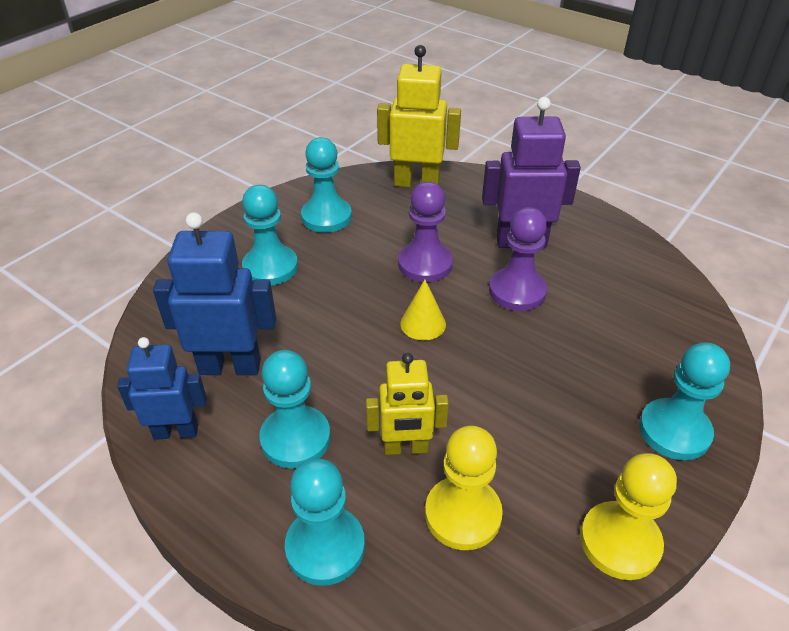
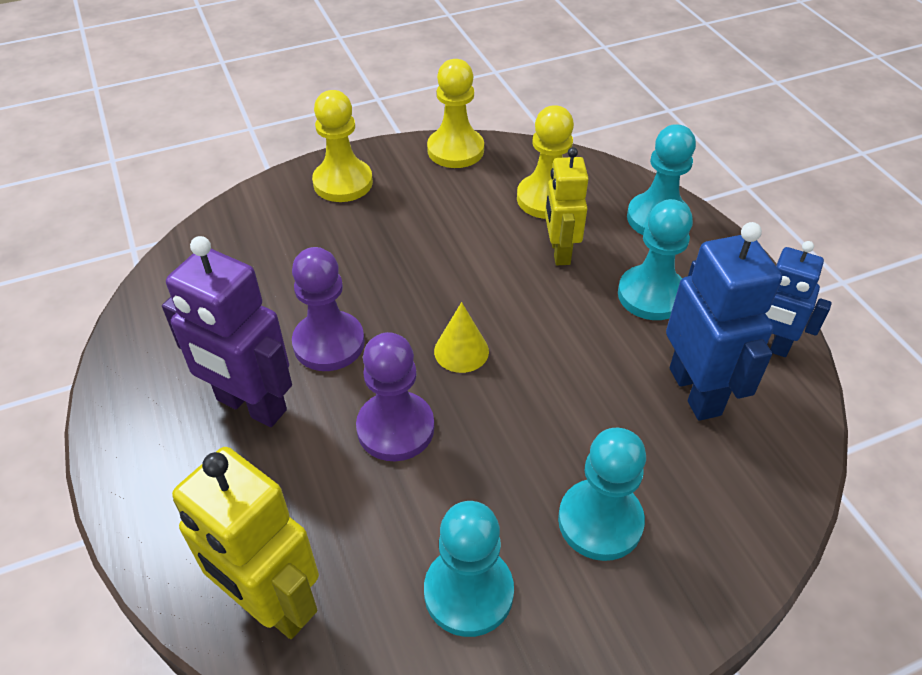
camera: 150 degrees left, 5 degrees up
blue robot [153,212,276,375] -> blue robot turned 135 degrees counterclockwise [666,222,782,421]
yellow robot [366,353,449,455] -> yellow robot turned 120 degrees counterclockwise [545,147,589,265]
turquoise pawn [639,342,730,460] -> yellow pawn [312,90,373,202]

